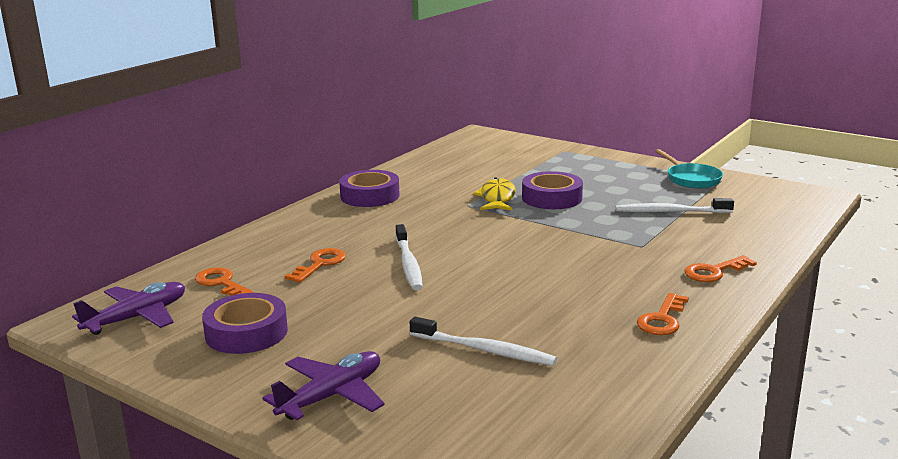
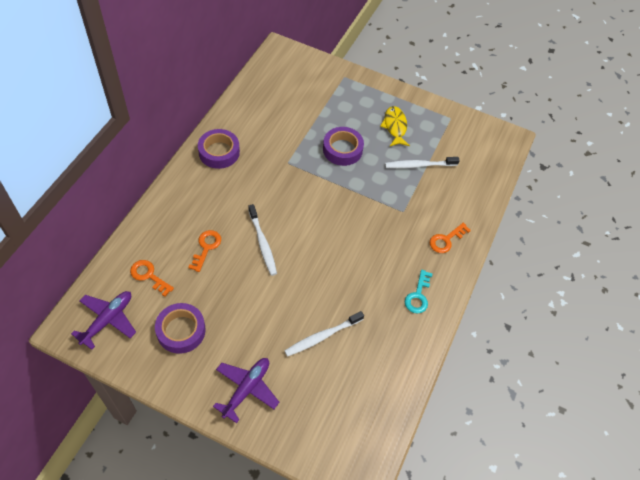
camera: 15 degrees left, 35 degrees up
white toothbrush [410,317,557,366] -> white toothbrush turned 135 degrees clockwise [285,311,364,357]
yellow fish [473,177,516,210] -> yellow fish moved to [380,106,410,146]
orange key [637,293,689,335] -> turquoise key [405,270,433,313]
turquoise pan [655,149,723,188] -> none

